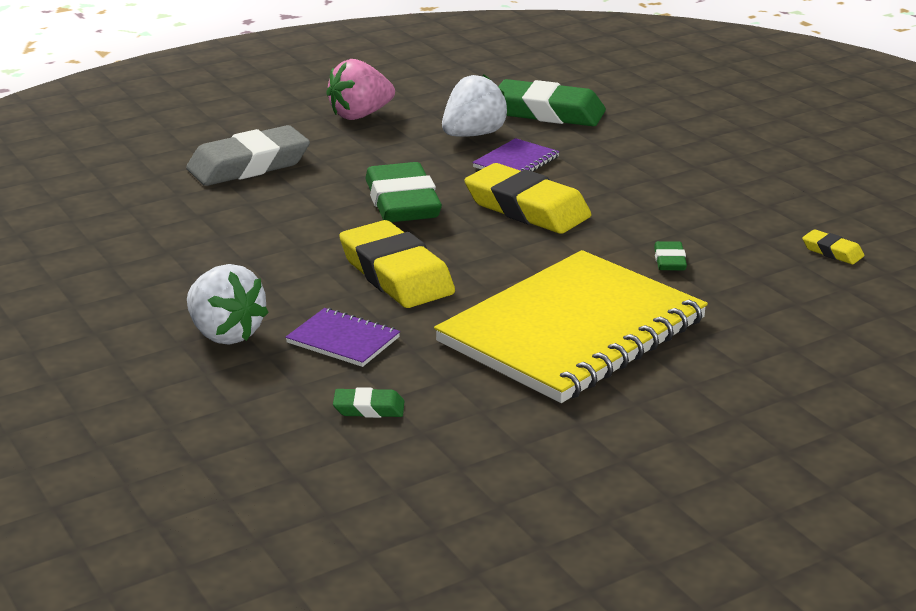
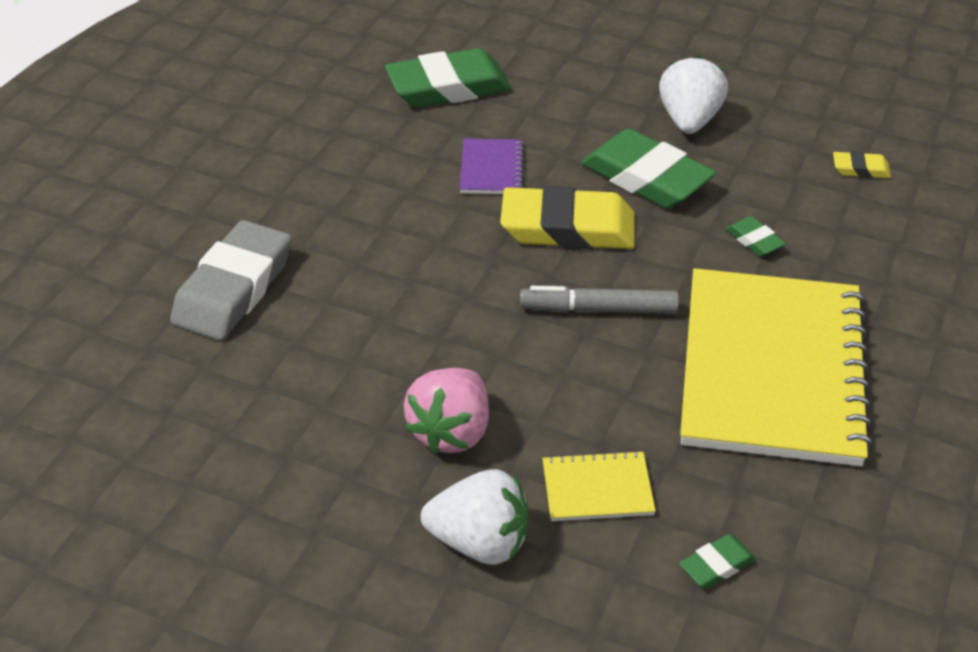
camera: 35 degrees left, 15 degrees up
purple notebook [285,308,400,367] -> yellow notebook [542,450,656,521]
pink strawberry [326,59,395,120] -> pink strawberry moved to [404,368,489,454]
yellow eraser [339,220,455,308] -> none
green eraser [365,162,442,222] -> green eraser moved to [581,129,716,208]
white strawberry [442,74,509,137] -> white strawberry moved to [659,55,728,134]
none -> grey marker [520,286,679,314]

